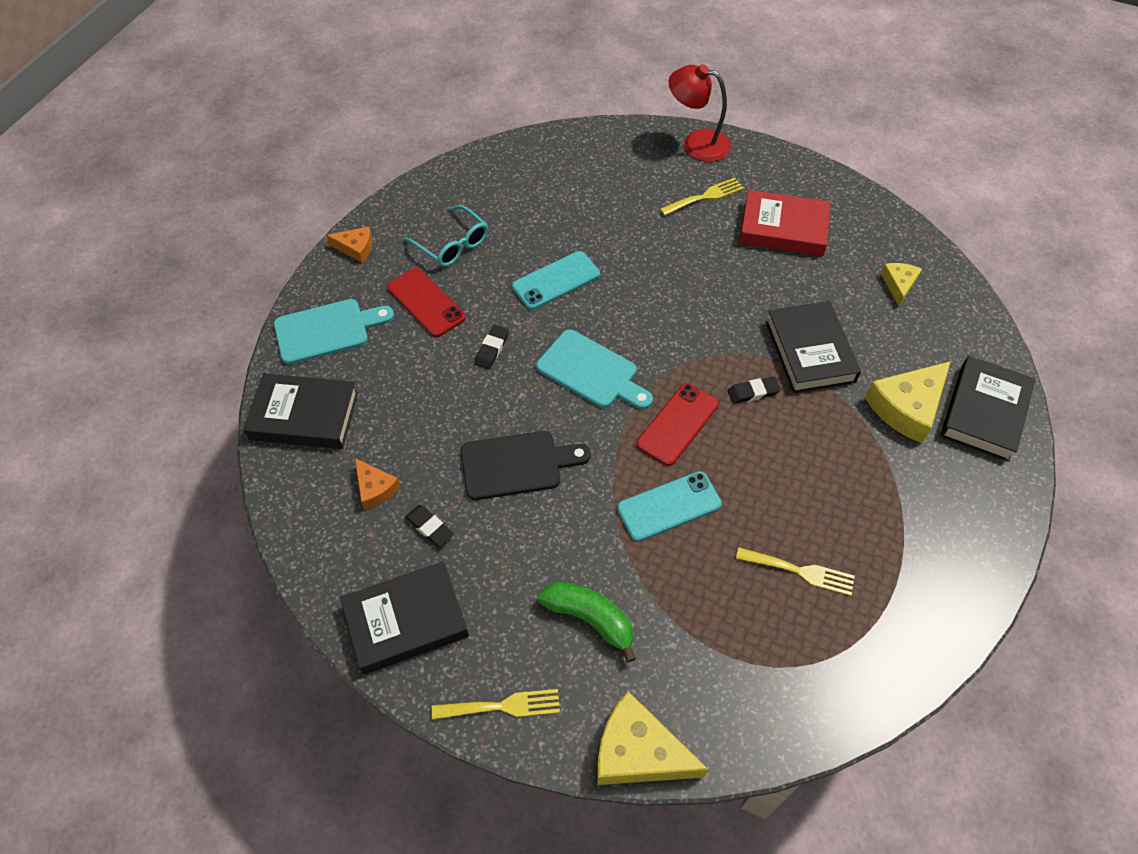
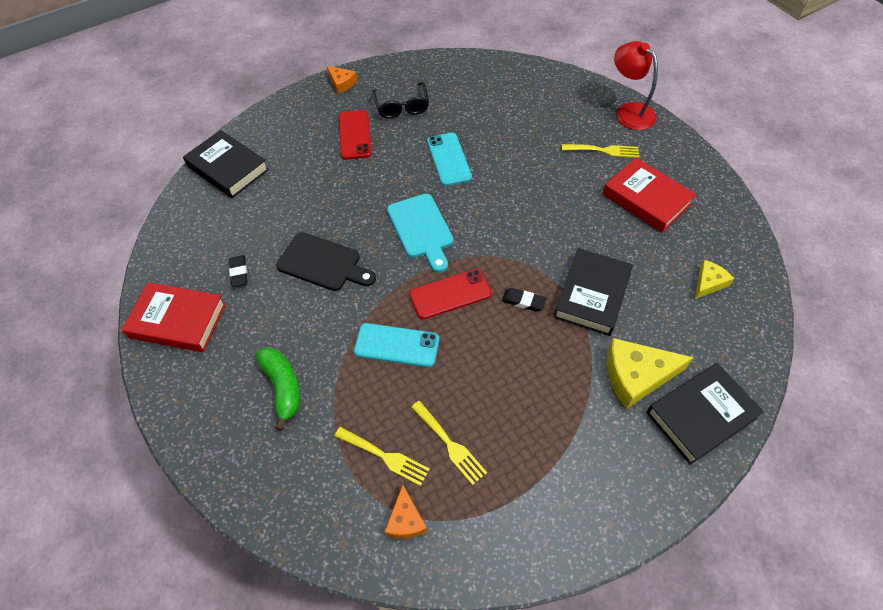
camera: 35 degrees right, 0 degrees up
turquoise cutting board [274,299,394,365] -> none
black book [340,561,469,675] -> red book [121,282,226,352]
orange cheese [355,458,400,510] -> orange cheese moved to [385,485,427,539]
turquoise glasses [404,205,488,267] -> black glasses [372,82,429,118]
yellow fork [432,689,560,720] -> yellow fork moved to [334,427,430,486]
black eraser [475,325,509,369] -> none
turquoise phone [512,251,600,310] -> turquoise phone turned 75 degrees clockwise [427,133,472,186]
yellow cheese [597,691,709,785] -> none

